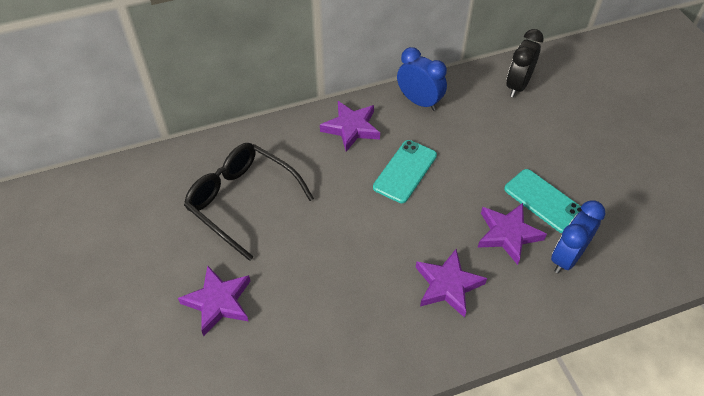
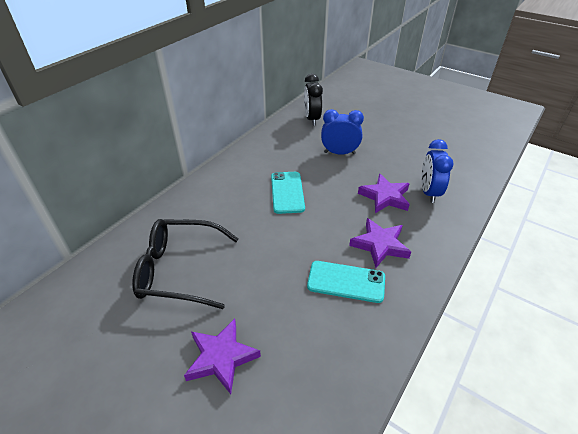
camera: 35 degrees left, 10 degrees down
purple star [320,101,380,152] -> none
blue clock [397,47,447,111] -> blue clock moved to [321,109,364,155]
turquoise phone [504,169,582,233] -> turquoise phone moved to [307,261,385,303]

